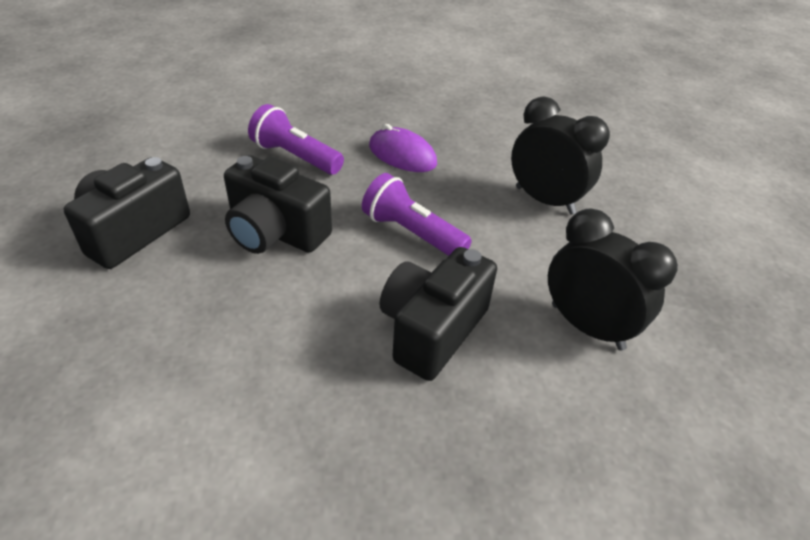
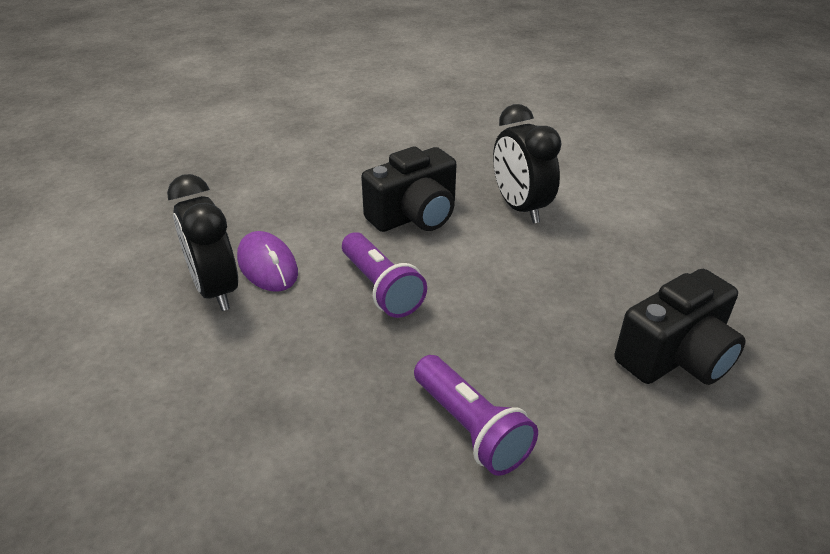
camera: 155 degrees left, 5 degrees down
black camera [224,155,332,254] -> none
purple mouse [369,124,437,172] -> purple mouse moved to [237,231,298,292]
black clock [548,209,678,350] -> black clock moved to [493,104,562,224]

